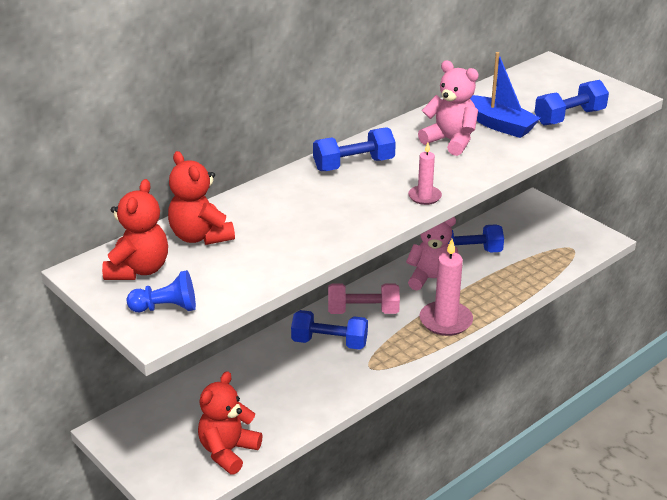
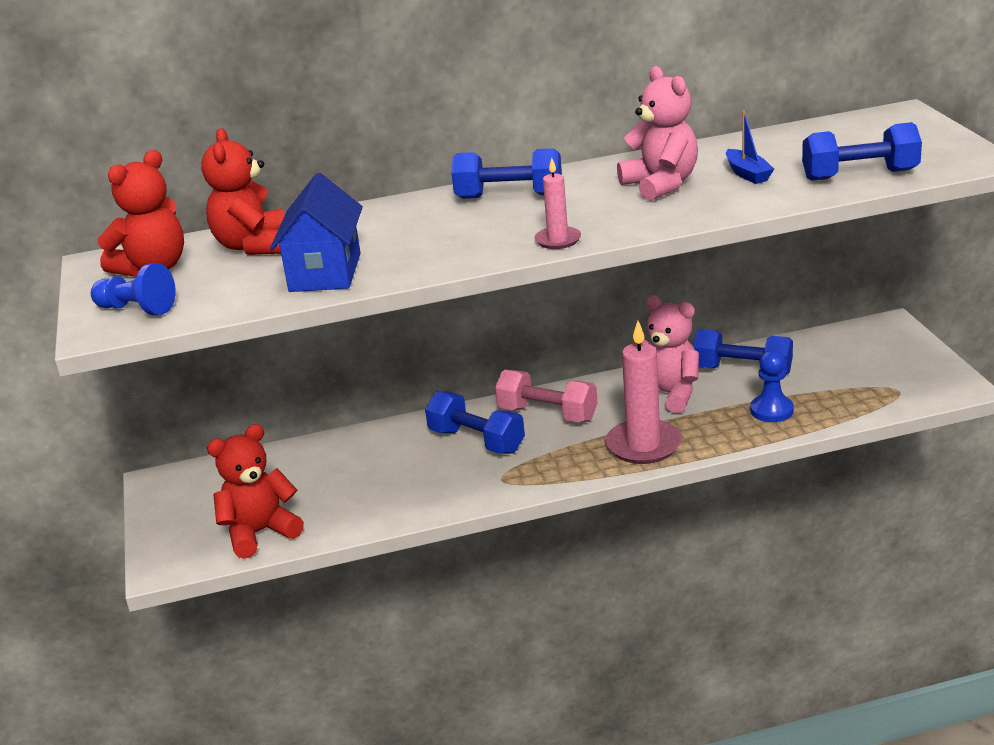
camera: 30 degrees right, 5 degrees down
blue boat [470,52,541,138] -> blue boat [726,111,774,184], size x0.58
none -> blue house [270,173,363,292]
none -> blue pawn [750,350,794,422]

